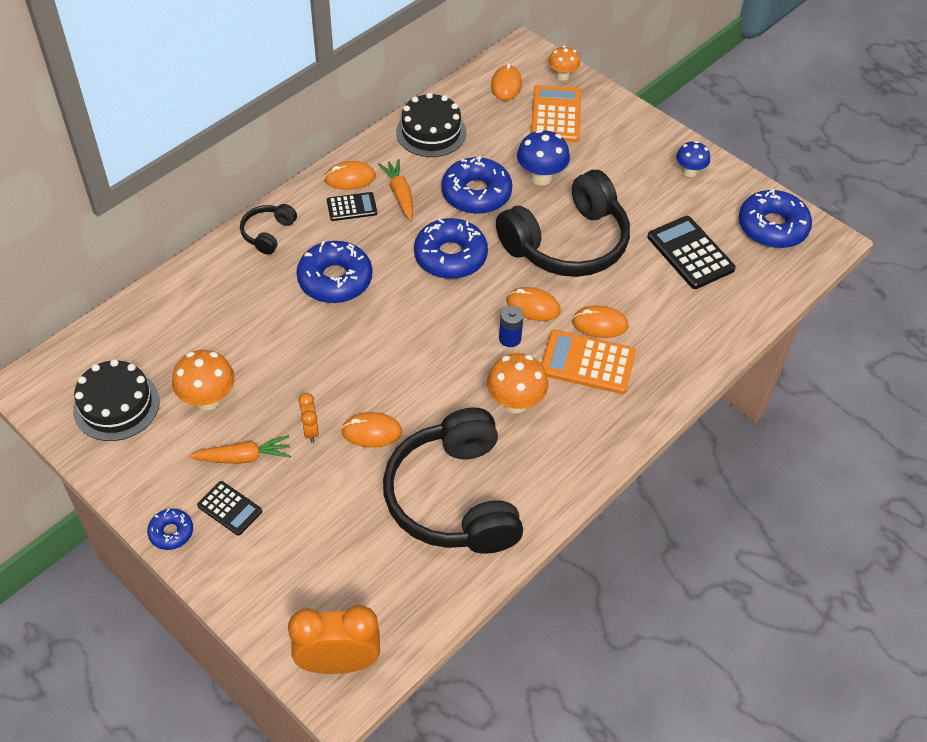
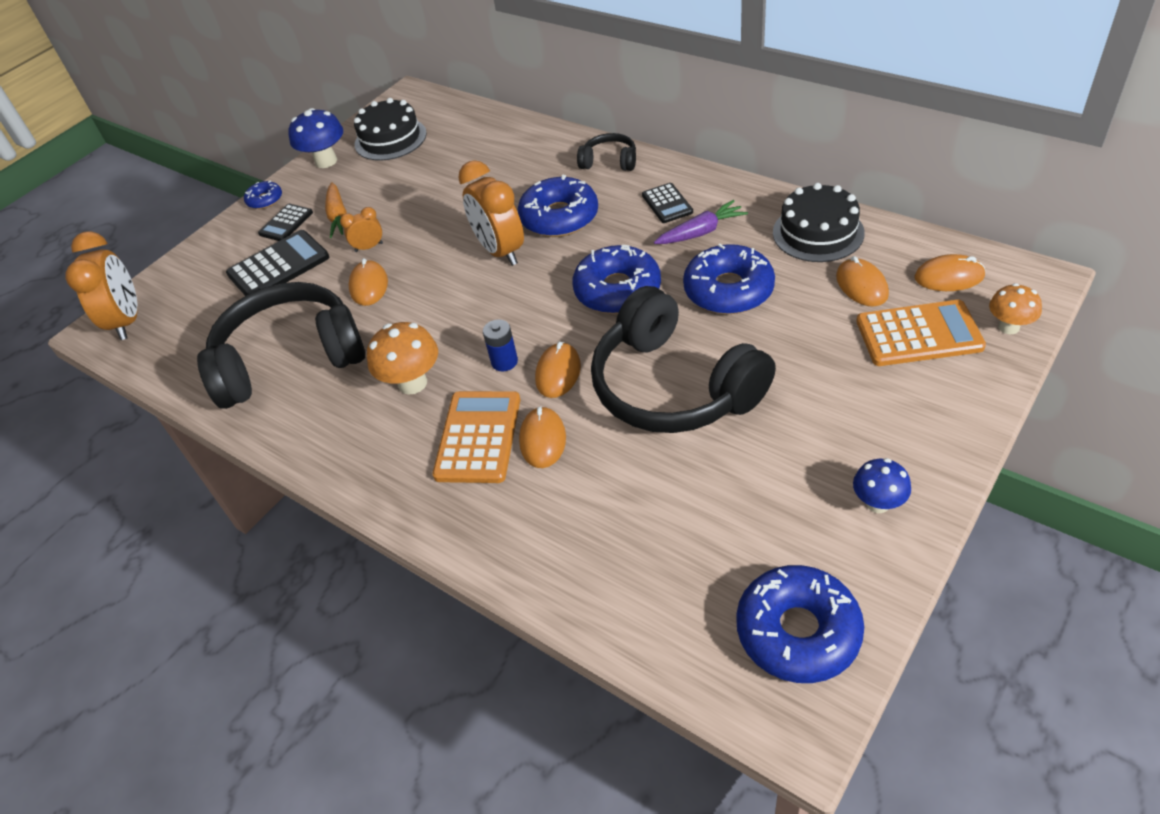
camera: 90 degrees right, 5 degrees down
orange mushroom [172,350,235,410] -> none
orange mouse [324,161,376,190] -> orange mouse moved to [836,256,889,307]
orange carrot [378,159,413,221] -> purple carrot [654,200,748,244]
blue mushroom [517,129,570,185] -> blue mushroom moved to [288,108,343,168]
black calculator [647,216,736,289] -> black calculator moved to [226,230,329,296]
none -> orange clock [458,160,524,266]

